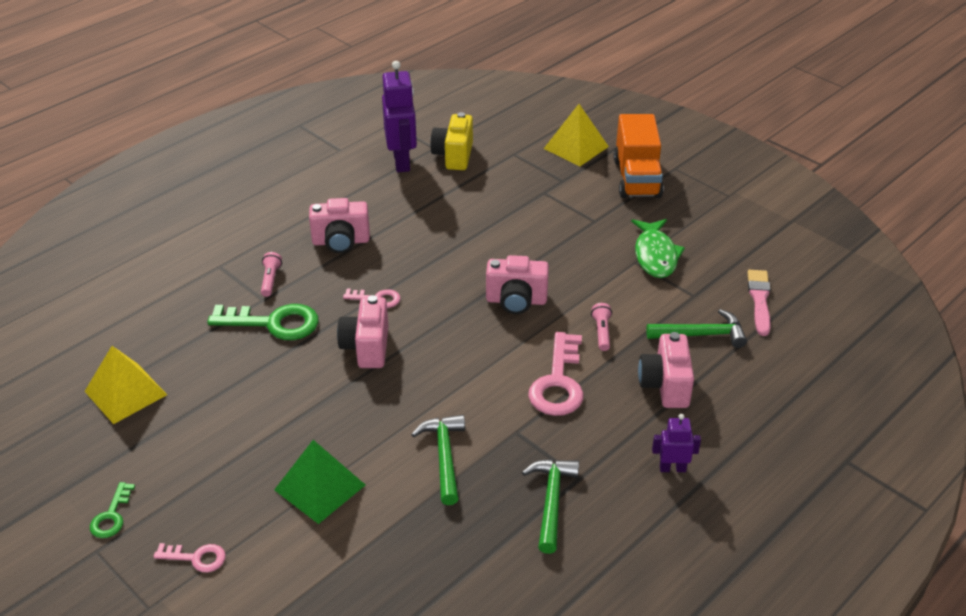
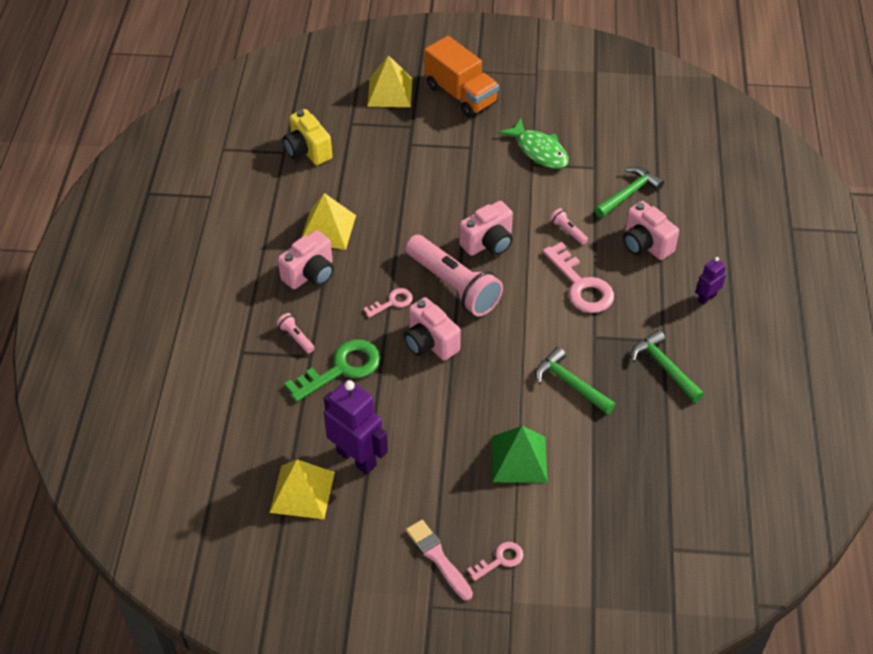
camera: 40 degrees left, 10 degrees up
green key [90,482,135,538] -> none
purple robot [382,61,417,172] -> purple robot moved to [324,379,388,474]
pink brush [747,270,771,336] -> pink brush moved to [406,520,473,601]
none -> yellow pyramid [302,193,356,250]
none -> pink flashlight [405,235,503,317]

